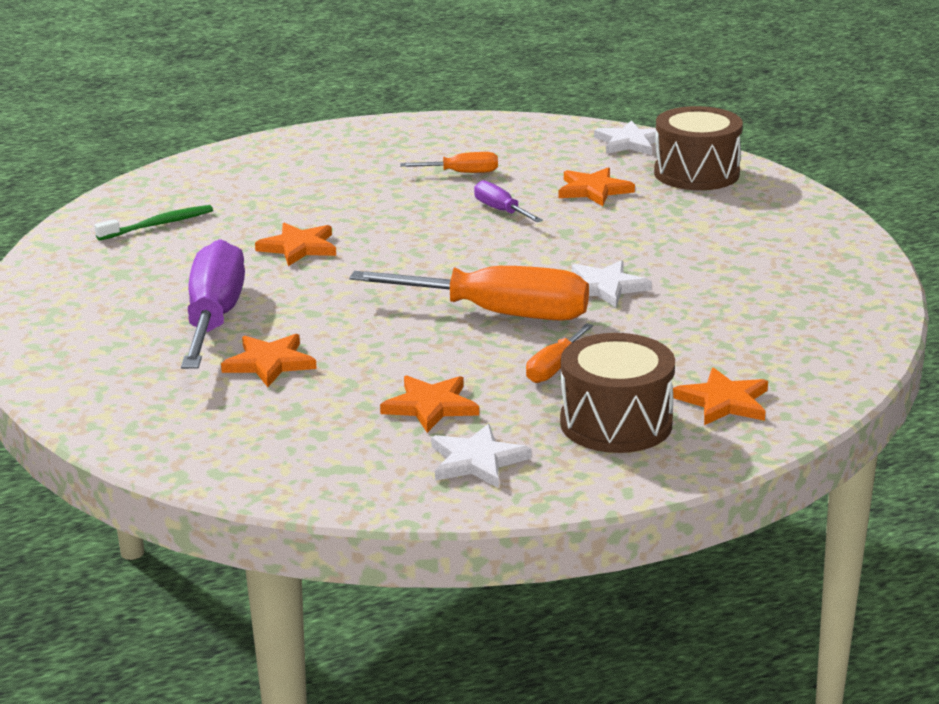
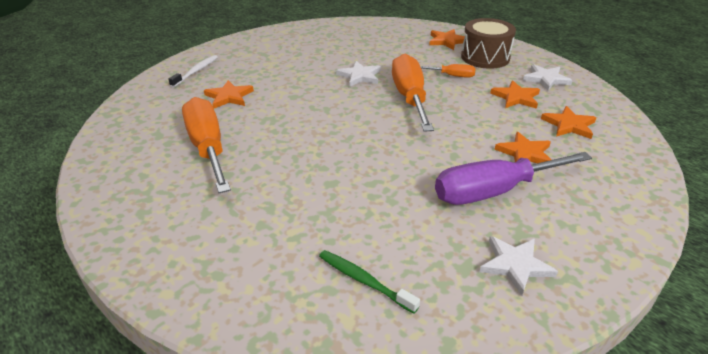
camera: 110 degrees left, 10 degrees up
orange star [255,223,336,266] -> orange star moved to [541,106,596,139]
orange screwdriver [400,152,498,173] -> orange screwdriver [182,97,231,193], size x2.10
purple screwdriver [474,180,543,222] -> none
white star [594,120,656,155] -> white star moved to [479,236,558,296]
brown drum [654,106,743,190] -> white toothbrush [168,55,218,88]

